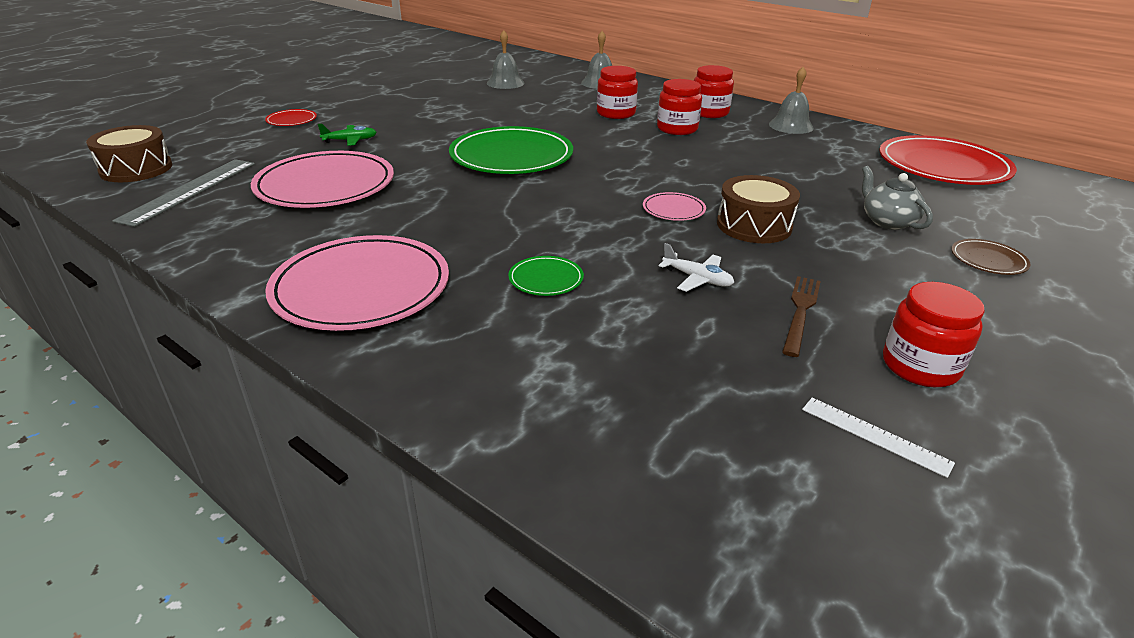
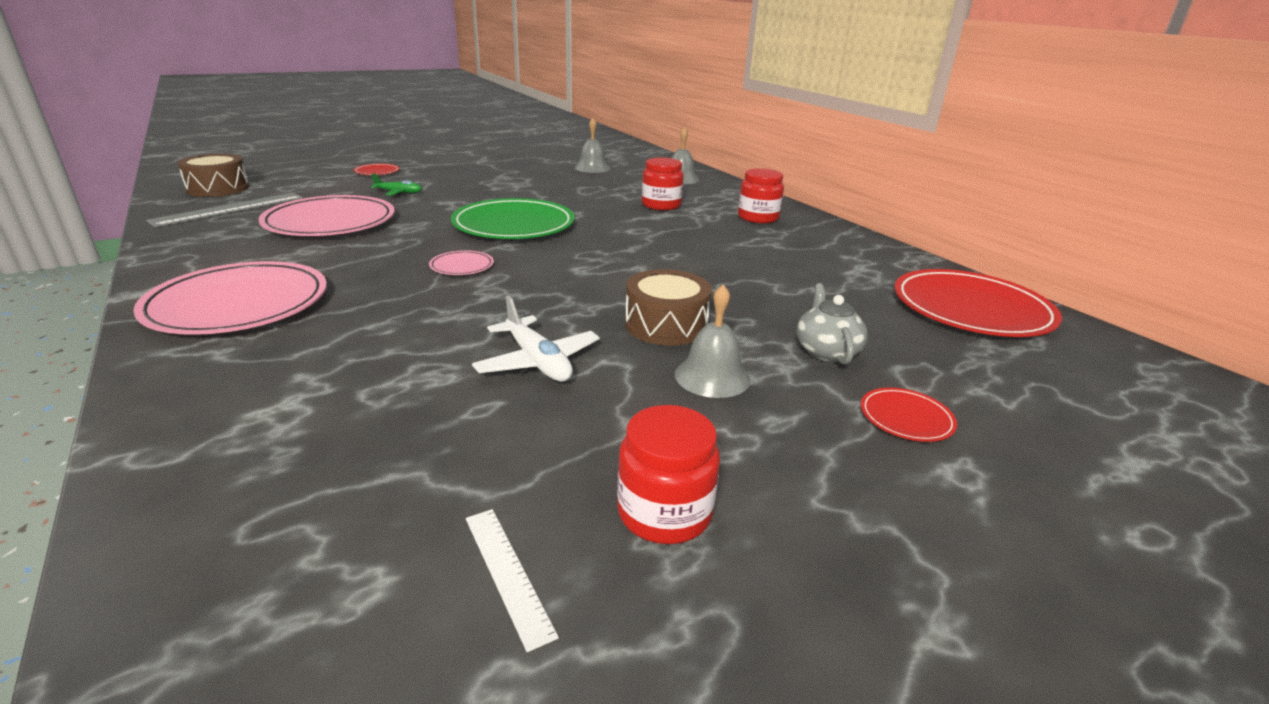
camera: 20 degrees right, 5 degrees down
green plate [508,256,584,296] -> none
pink plate [643,192,706,221] -> pink plate moved to [429,250,494,275]
red jar [657,79,702,135] -> none
white plane [659,243,734,292] -> white plane [472,295,600,382], size x1.50
grey bell [769,67,814,134] -> grey bell moved to [675,284,750,398]
brown fork [782,276,821,357] -> none
brown plate [951,239,1031,275] -> red plate [861,388,957,442]

